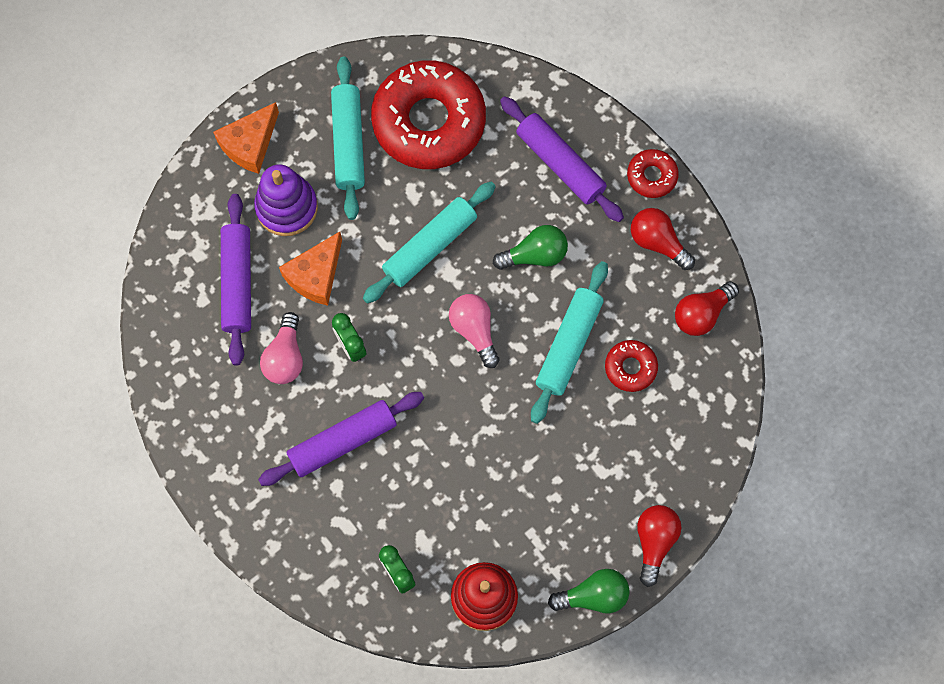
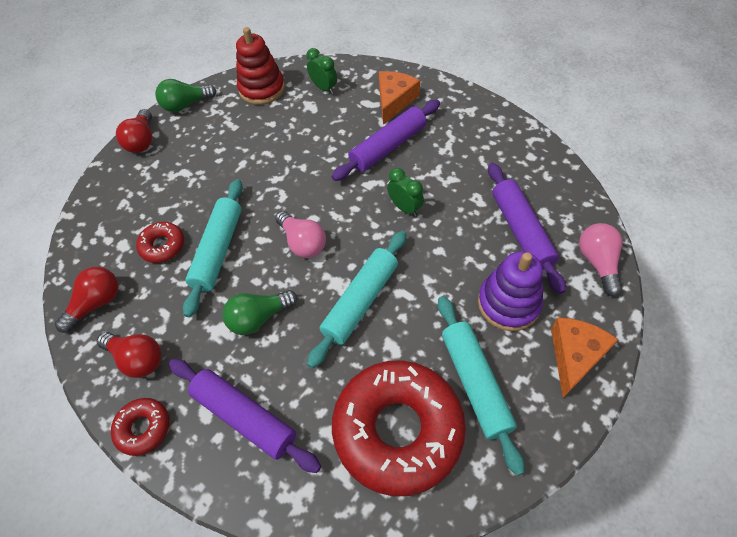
camera: 170 degrees right, 15 degrees down
pink light bulb [260,312,303,384] -> pink light bulb moved to [579,223,622,296]
orange cheese [279,232,342,306] -> orange cheese moved to [379,71,420,125]

